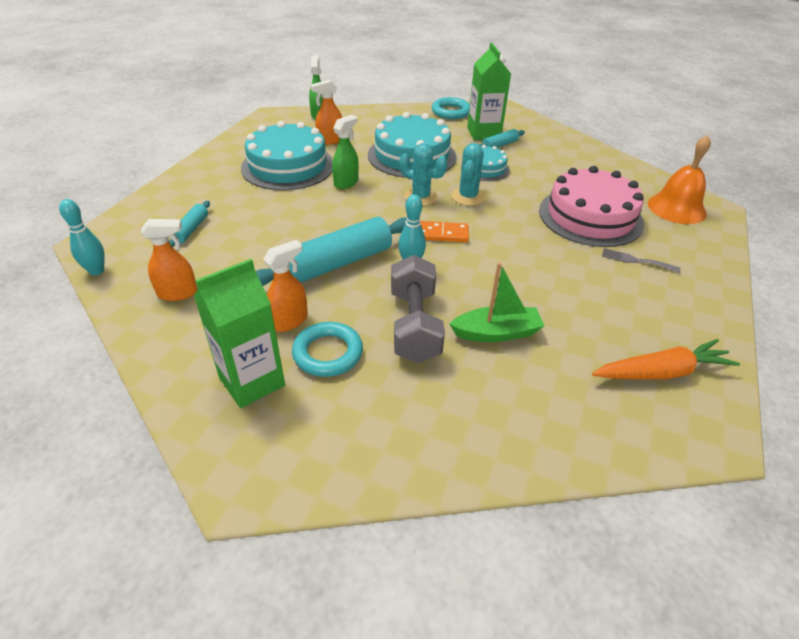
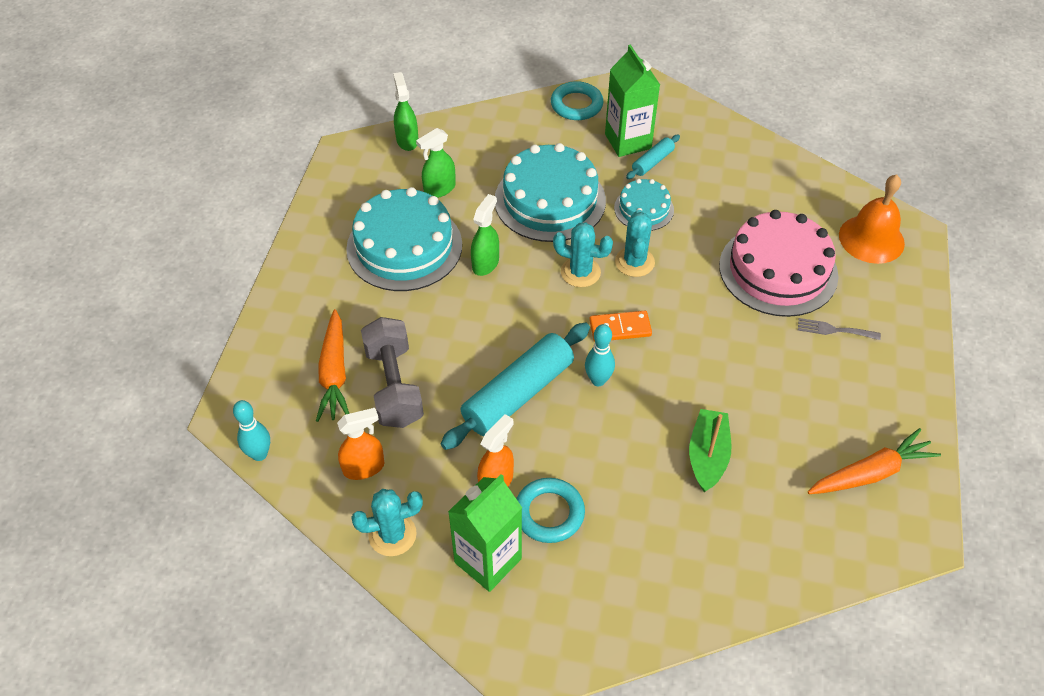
camera: 10 degrees left, 10 degrees up
turquoise rolling pin [169,201,210,247] -> orange carrot [316,309,349,422]
orange spray bottle [311,80,342,145] -> green spray bottle [416,128,456,198]
grey dumbbell [391,255,445,363] -> grey dumbbell moved to [361,317,424,428]
green boat [450,262,545,342] -> green boat turned 60 degrees counterclockwise [689,409,731,492]
none -> turquoise cactus [351,489,423,556]

